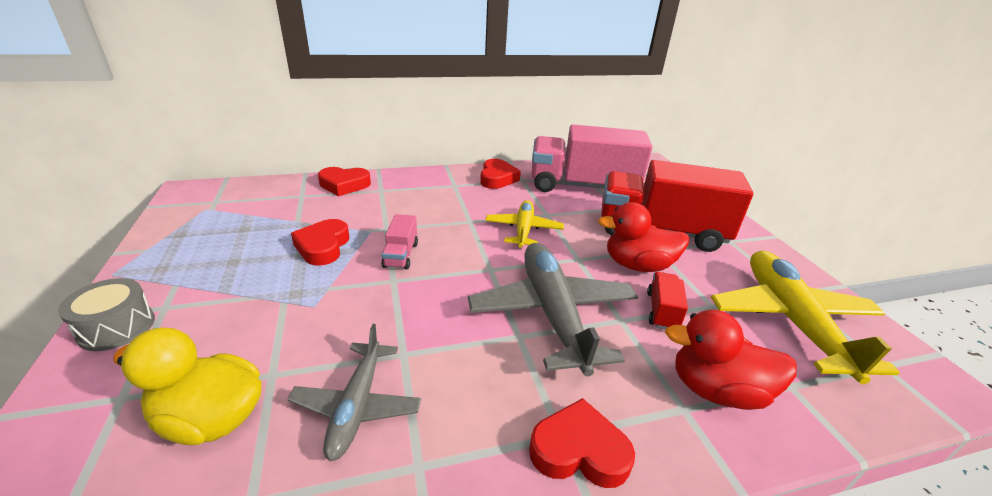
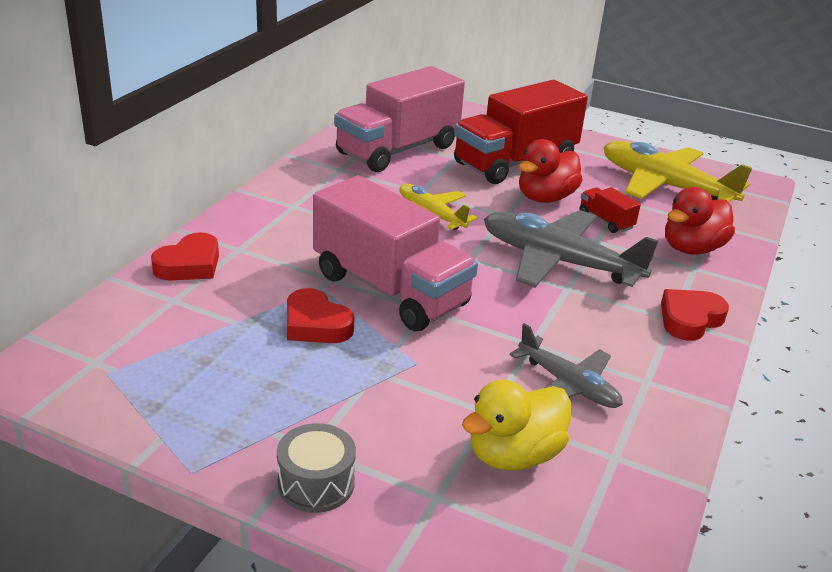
camera: 50 degrees left, 0 degrees up
pink truck [381,214,418,270] -> pink truck [313,175,478,331], size x2.44
red heart [480,159,521,189] -> none

